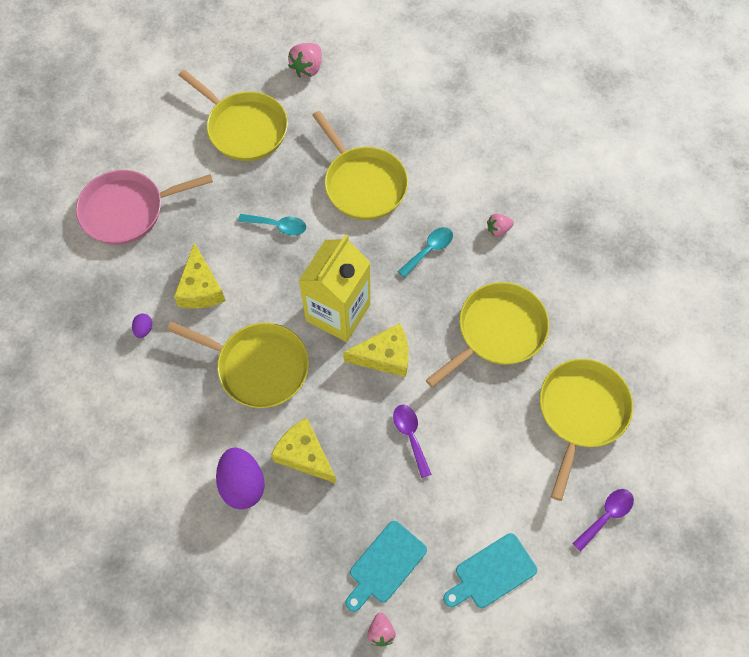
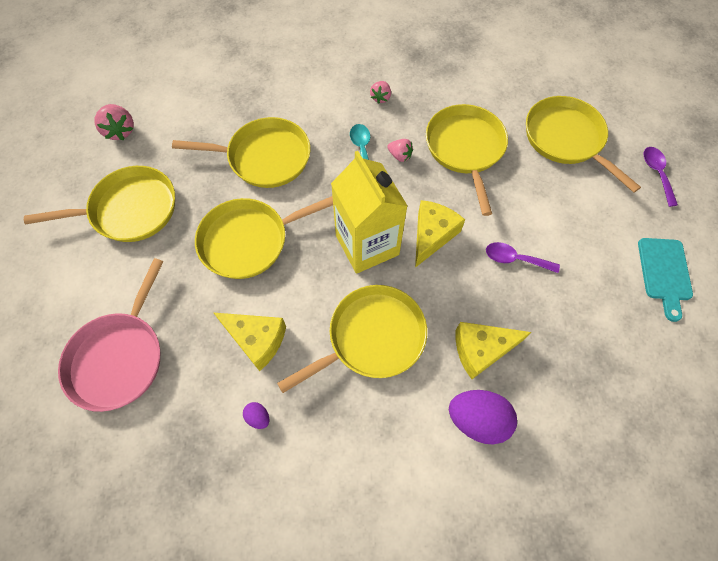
camera: 55 degrees left, 0 degrees up
turquoise spoon [238,214,306,236] -> yellow pan [195,196,333,279]
turquoise cutting board [345,521,427,612] -> none
pink strawberry [367,612,396,646] -> pink strawberry moved to [387,139,413,162]

